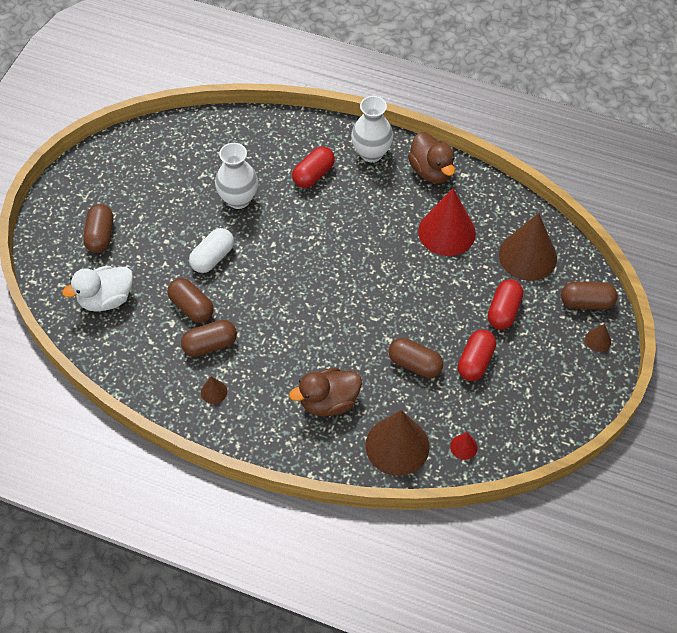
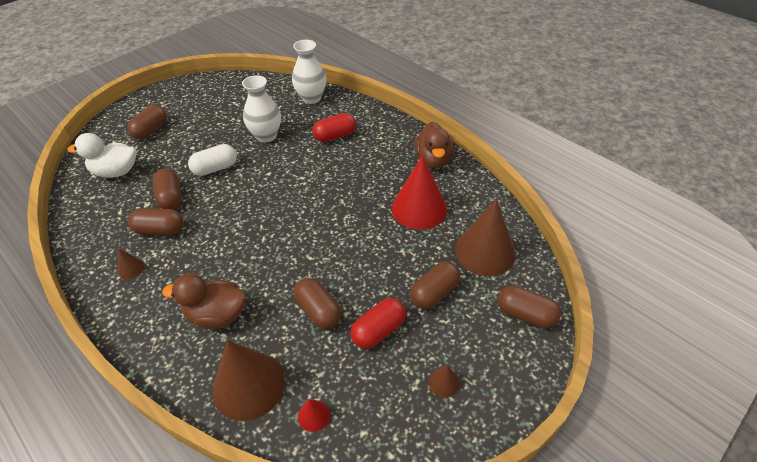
camera: 25 degrees right, 10 degrees down
white vase [351,96,393,162] -> white vase moved to [292,40,326,104]
red capsule [488,279,523,330] -> brown capsule [410,261,460,309]
brown cone [585,324,611,352] -> brown cone moved to [429,365,460,398]

